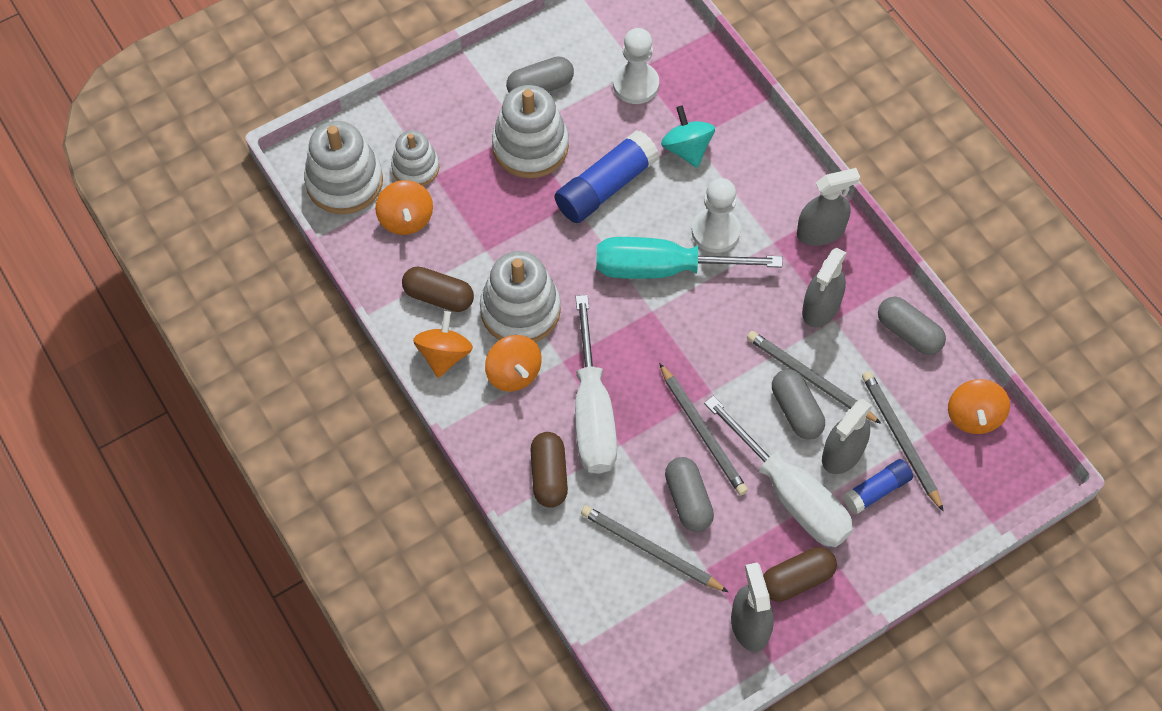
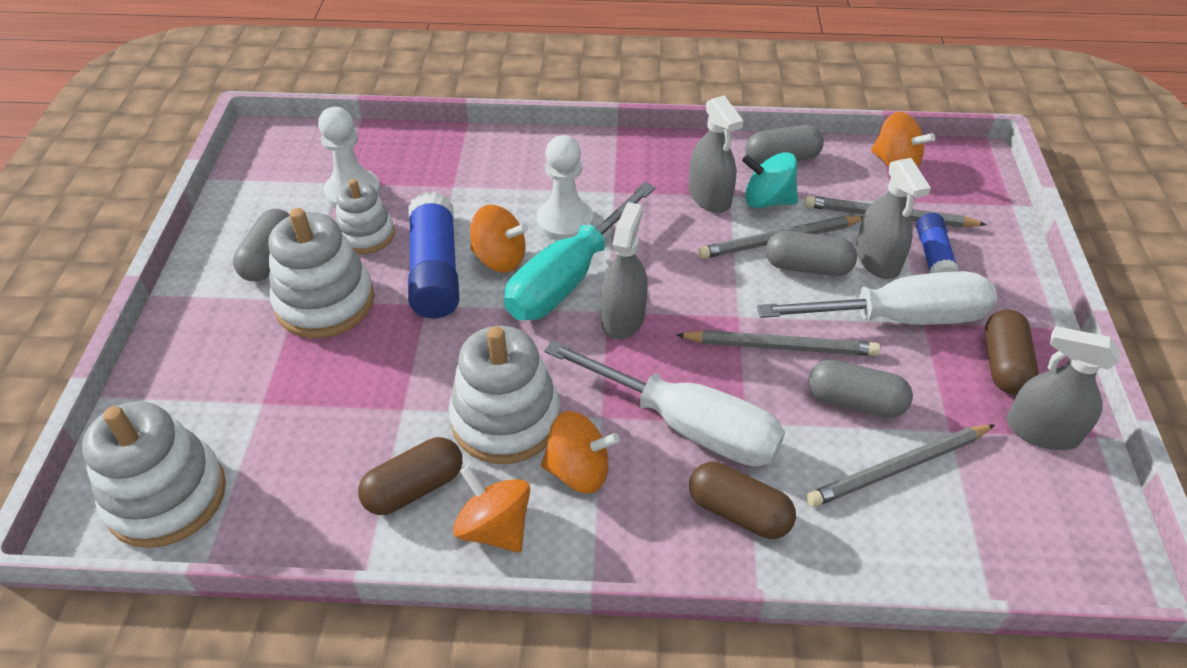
camera: 55 degrees left, 15 degrees down
orange spinning top [375,180,433,235] -> orange spinning top moved to [470,205,528,273]
white stacking toy [391,130,439,186] -> white stacking toy moved to [336,179,395,254]
turquoise spinning top [661,105,715,168] -> turquoise spinning top moved to [742,152,798,208]
grey spray bottle [797,168,860,246] -> grey spray bottle moved to [600,202,648,340]

